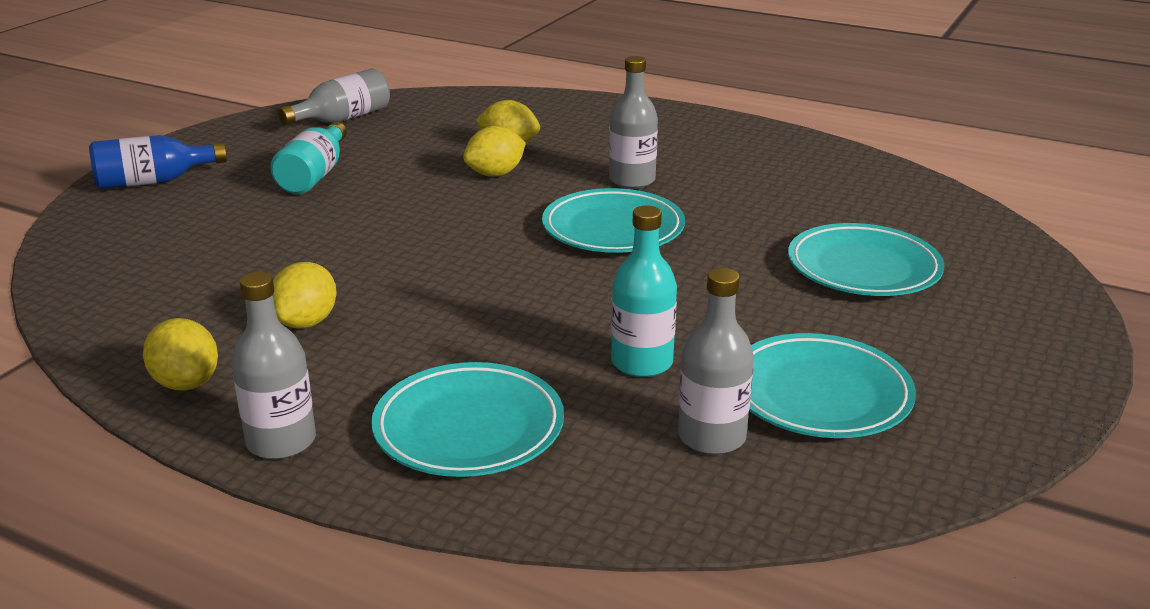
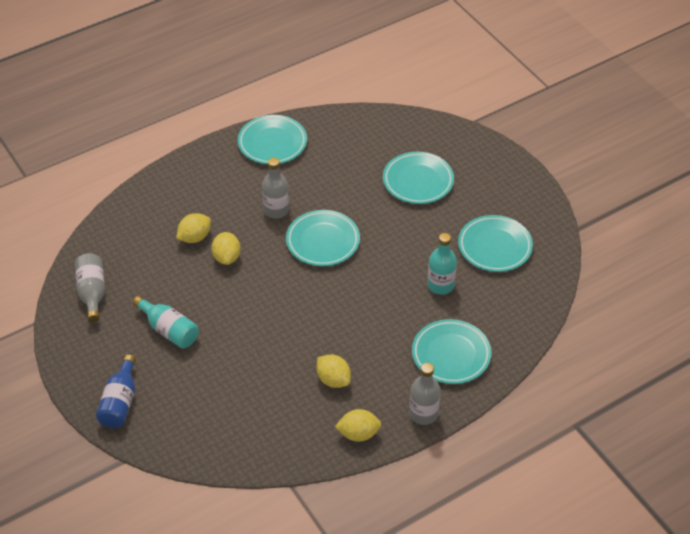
camera: 60 degrees left, 20 degrees up
grey bottle [678,268,754,455] -> none
none -> turquoise plate [238,115,307,164]

